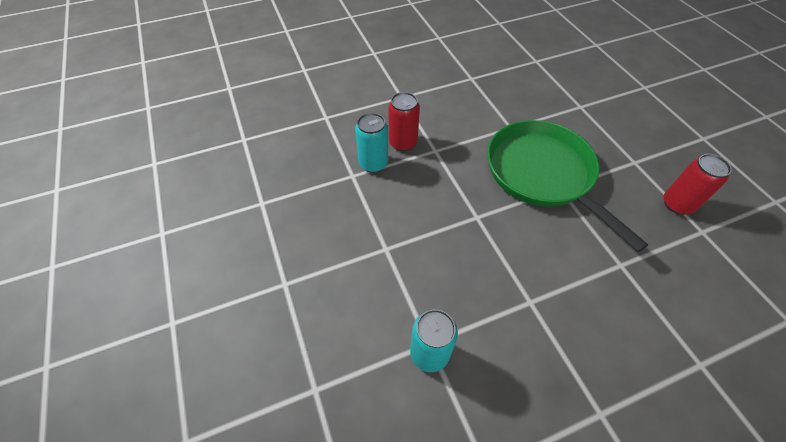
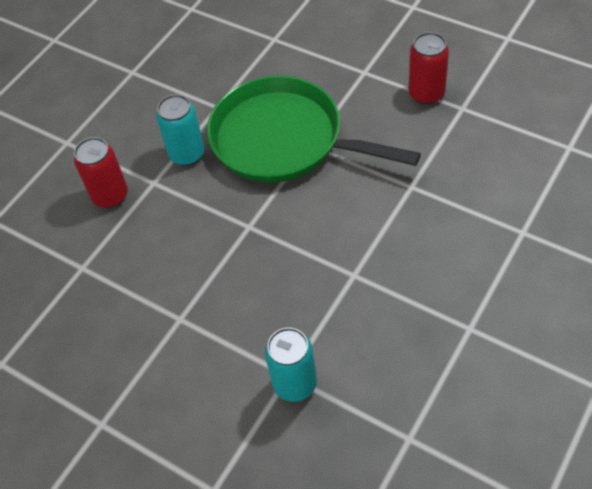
camera: 30 degrees left, 0 degrees up
turquoise can [355,113,388,173] -> turquoise can moved to [156,94,205,166]

